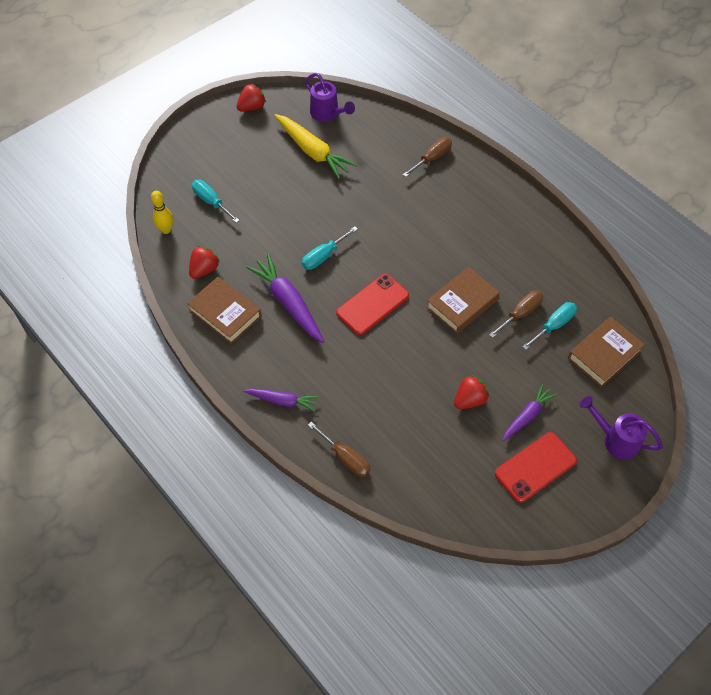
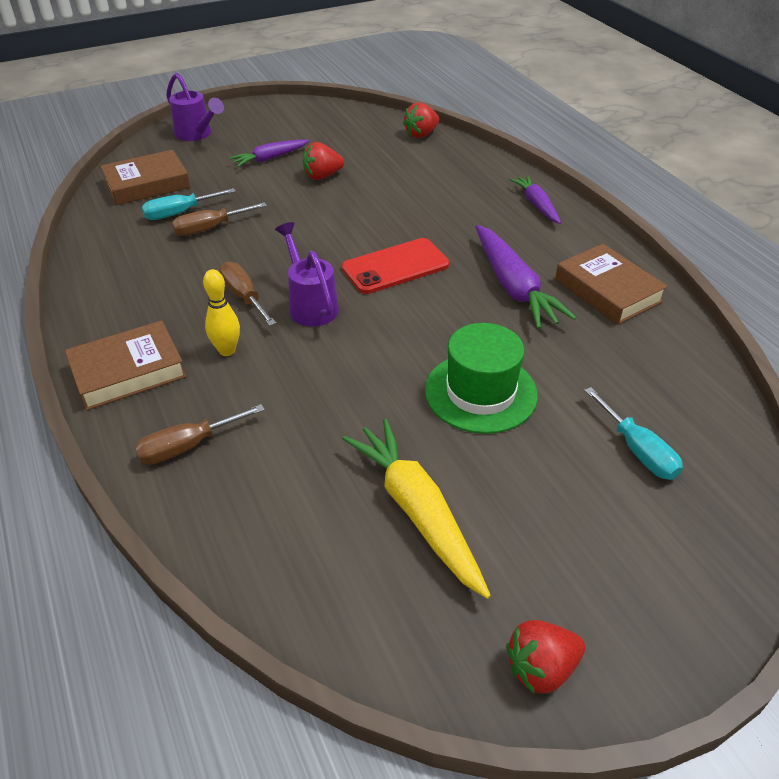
camera: 165 degrees left, 15 degrees down
yellow bowling pin [151,191,173,234] -> yellow bowling pin moved to [203,269,240,356]
red strawberry [189,246,220,279] -> red strawberry moved to [403,102,439,138]
purple carrot [243,388,319,411] -> purple carrot turned 45 degrees clockwise [509,175,561,224]
turquoise screwdriver [302,226,358,270] -> none
purple watering can [305,73,355,122] -> purple watering can moved to [275,222,339,327]
brown screwdriver [308,422,370,477] -> brown screwdriver moved to [219,262,276,326]
brown book [426,267,500,334] -> brown book moved to [65,320,187,410]
red phone [495,432,577,503] -> none
none -> green hat [425,323,538,434]

